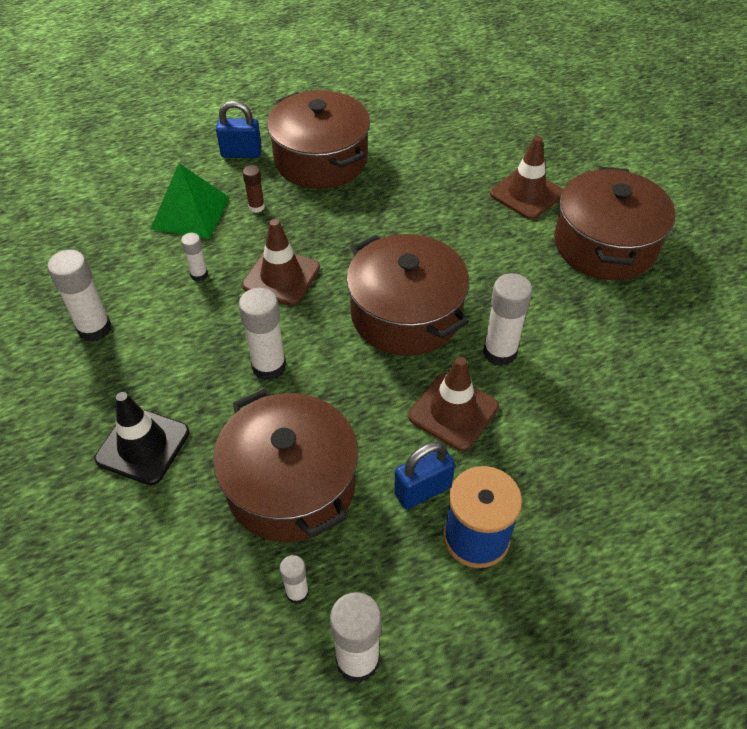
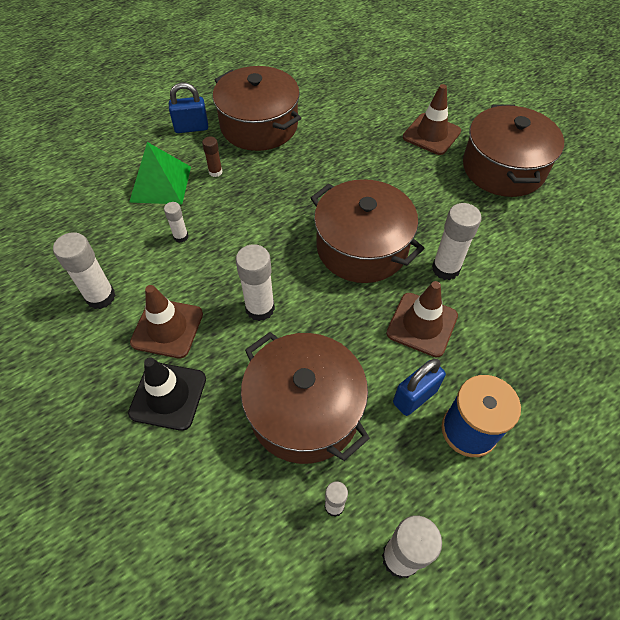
camera: 10 degrees left, 5 degrees up
brown traffic cone [242,219,320,306] -> brown traffic cone moved to [130,285,203,358]

